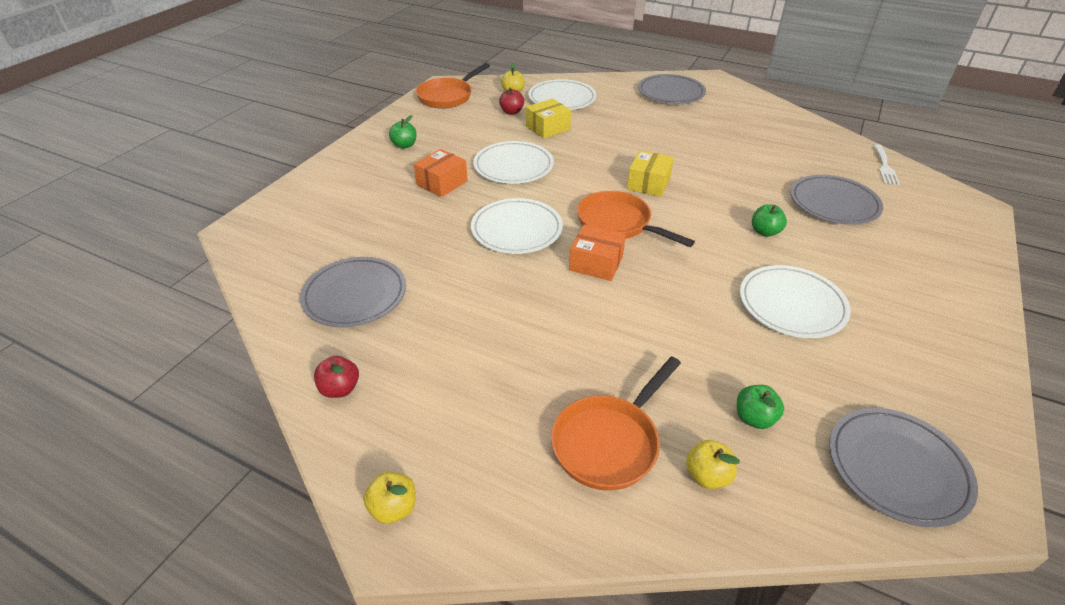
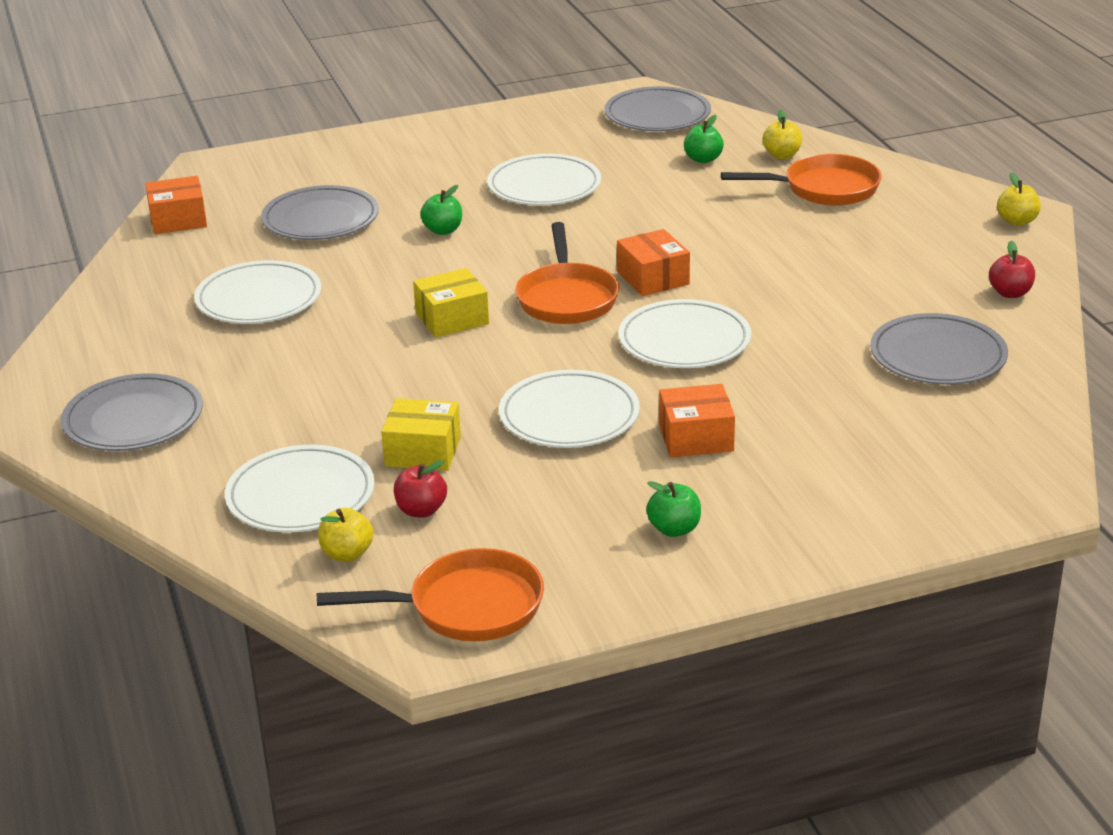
camera: 135 degrees left, 10 degrees down
white fork [874,144,900,185] -> orange box [145,176,207,234]
none -> white plate [194,260,321,324]

